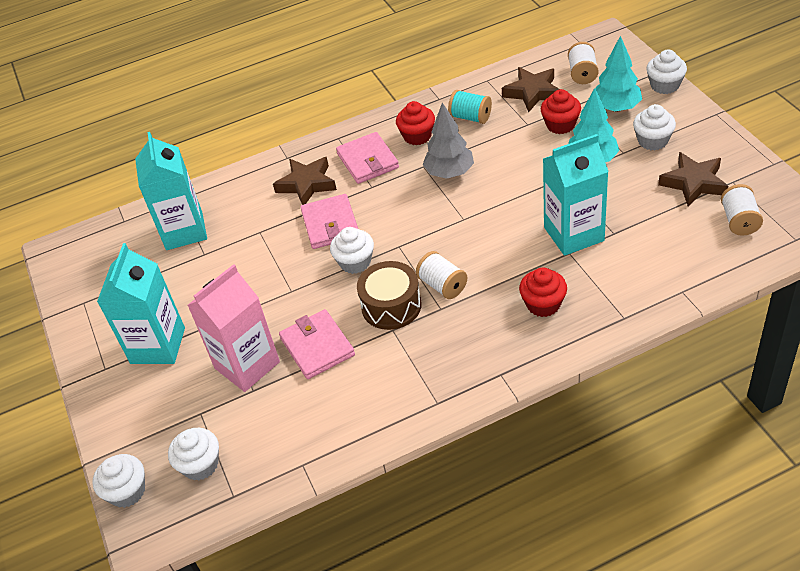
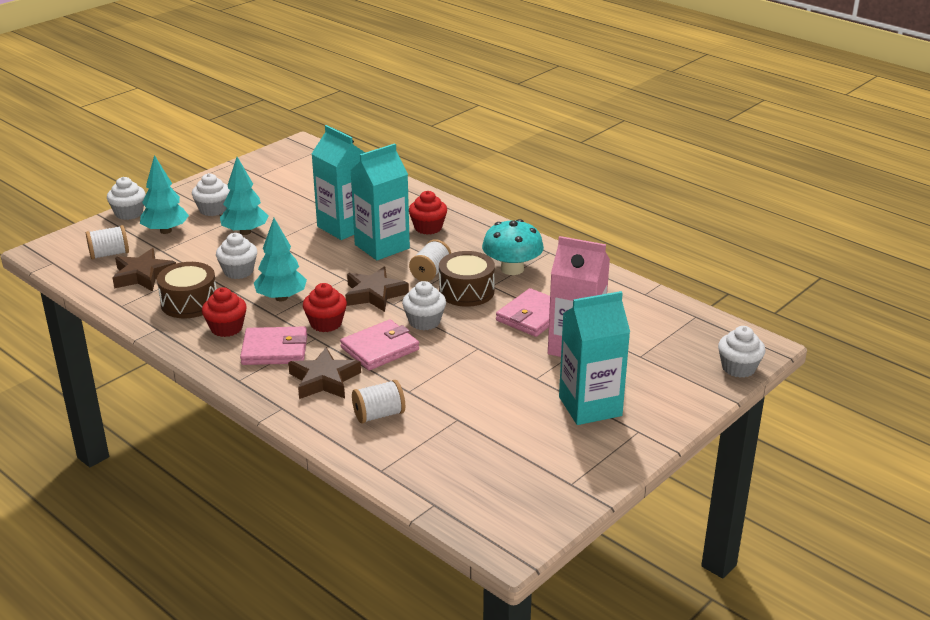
camera: 120 degrees left, 15 degrees down
turquoise carton [135,132,207,250] -> turquoise carton moved to [351,143,410,260]
white cupcake [168,428,219,481] -> white cupcake moved to [216,233,257,279]
pink wallet [336,132,399,184] -> pink wallet turned 45 degrees clockwise [240,326,307,365]
grey tree [423,103,474,179] -> turquoise tree [254,218,307,301]
turquoise spool [448,90,492,124] -> brown drum [157,262,217,318]
red cupcake [541,89,581,134] -> red cupcake moved to [303,283,347,332]
brown star [658,152,728,207] -> brown star moved to [345,267,409,312]
white spool [721,184,763,236] -> white spool moved to [352,380,405,424]
none -> turquoise mushroom [482,219,544,275]

